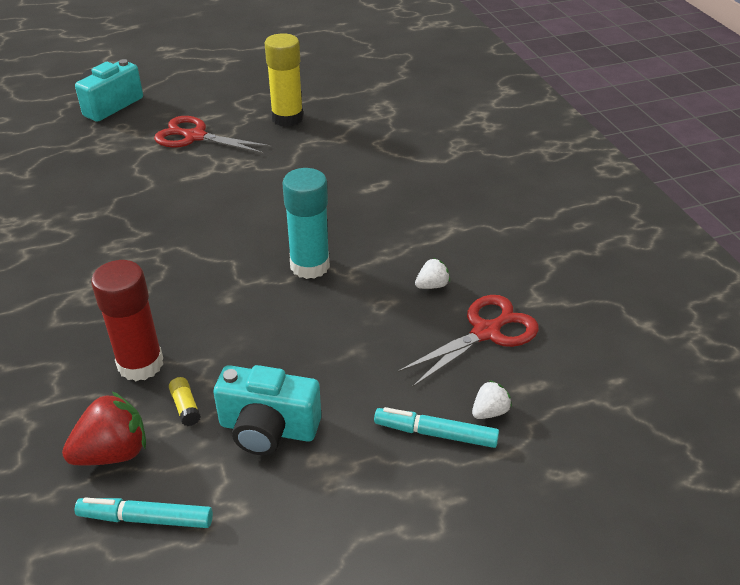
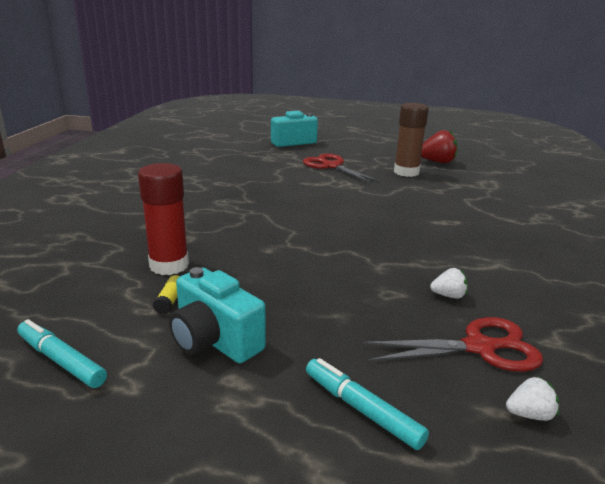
camera: 30 degrees right, 15 degrees down
red strawberry [62,392,146,466] -> red strawberry moved to [421,130,458,163]
yellow glue stick [265,33,303,127] -> brown glue stick [394,103,429,177]
turquoise glue stick [283,168,330,279] -> none
white strawberry [472,380,512,419] -> white strawberry moved to [506,376,559,421]

